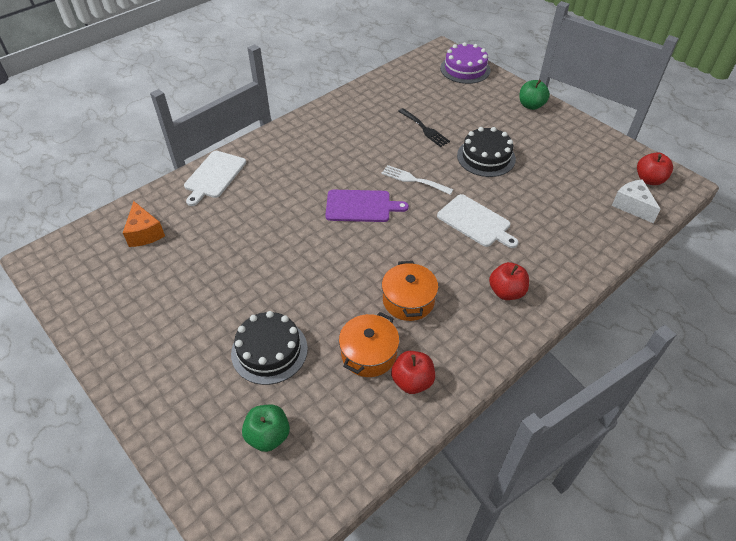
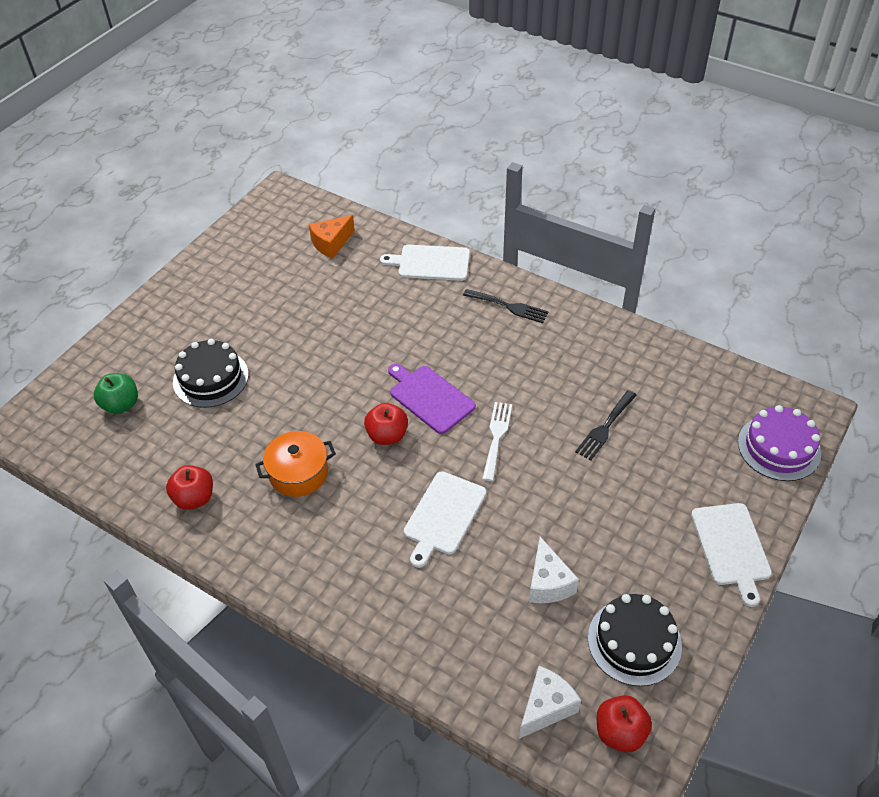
camera: 75 degrees right, 0 degrees up
purple cutting board [325,190,409,222] -> purple cutting board turned 150 degrees clockwise [388,364,476,434]
orange pot [339,312,399,377] -> none
black cake [457,127,516,177] -> black cake moved to [588,594,682,686]
red apple [489,262,529,300] -> red apple moved to [364,403,408,445]
green apple [519,80,550,110] -> white cutting board [691,503,772,607]
none -> black fork [463,289,549,323]
none -> white cheese [529,537,579,603]

